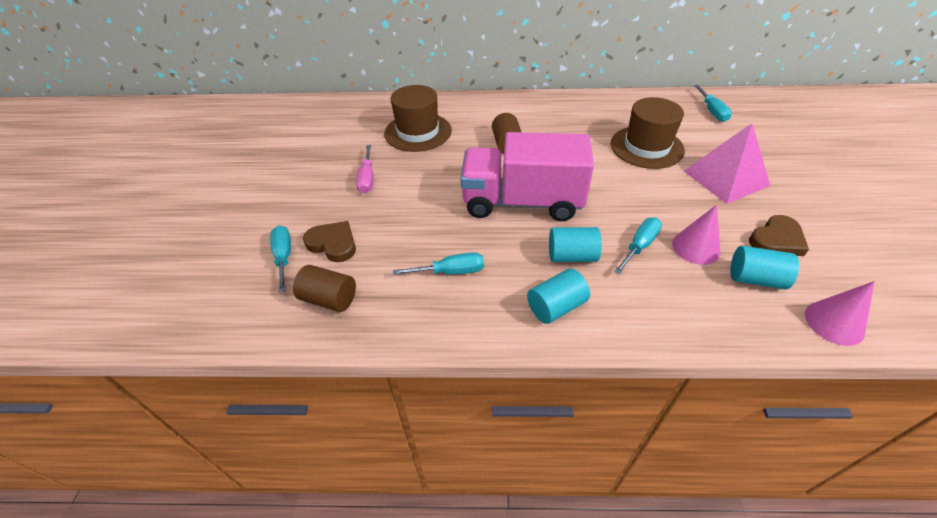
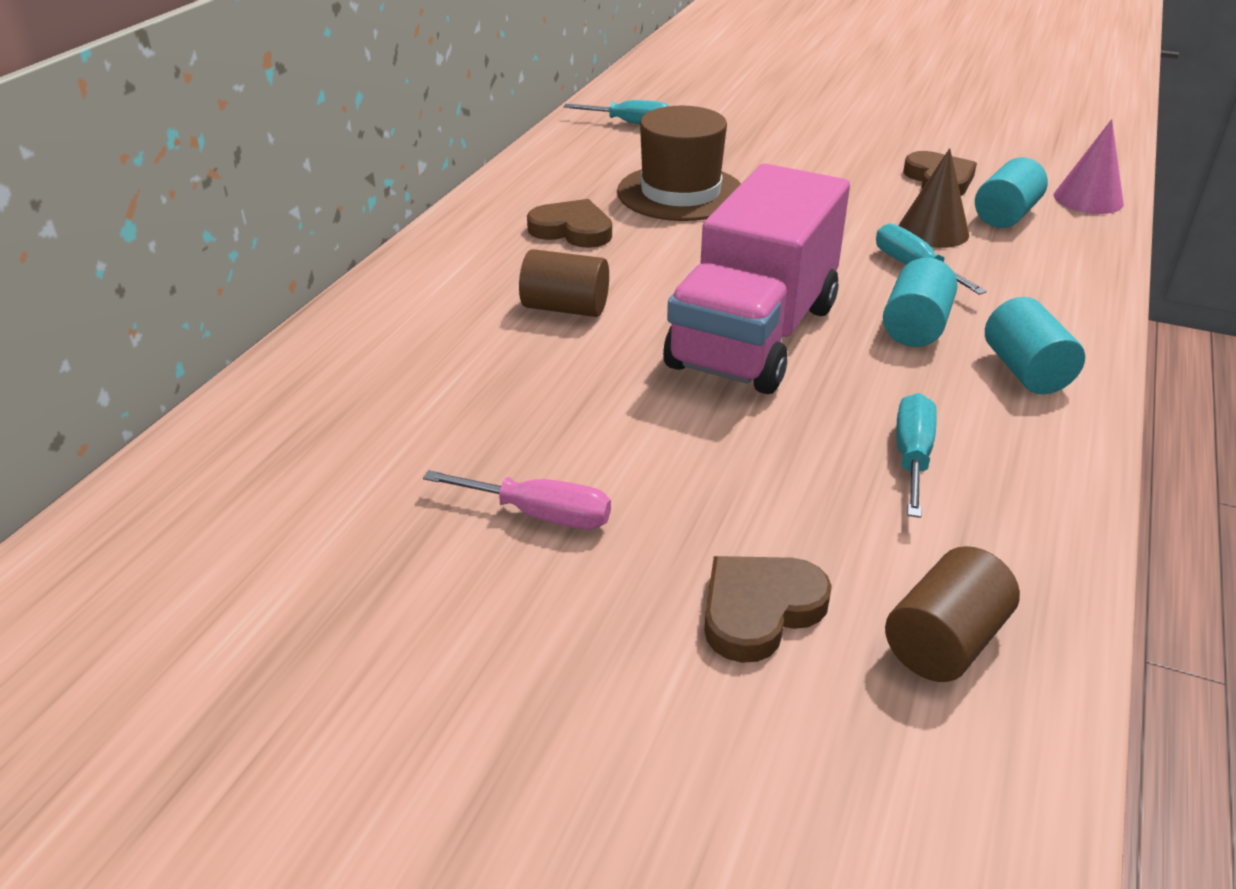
camera: 70 degrees left, 10 degrees down
turquoise screwdriver [270,226,291,293] -> none
brown hat [384,85,452,152] -> none
pink cone [672,205,721,265] -> brown cone [898,148,969,248]
pink pyramid [684,123,770,204] -> none
none -> brown heart [527,199,612,248]

